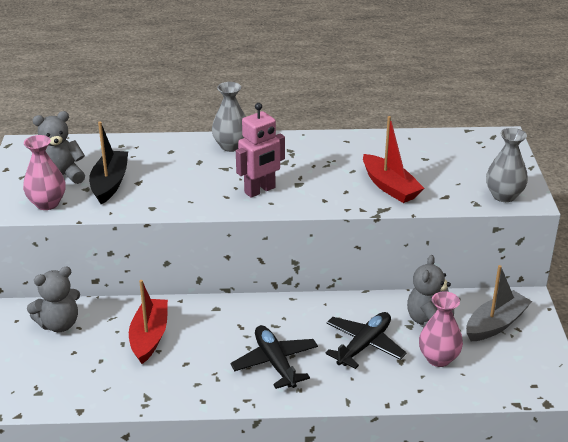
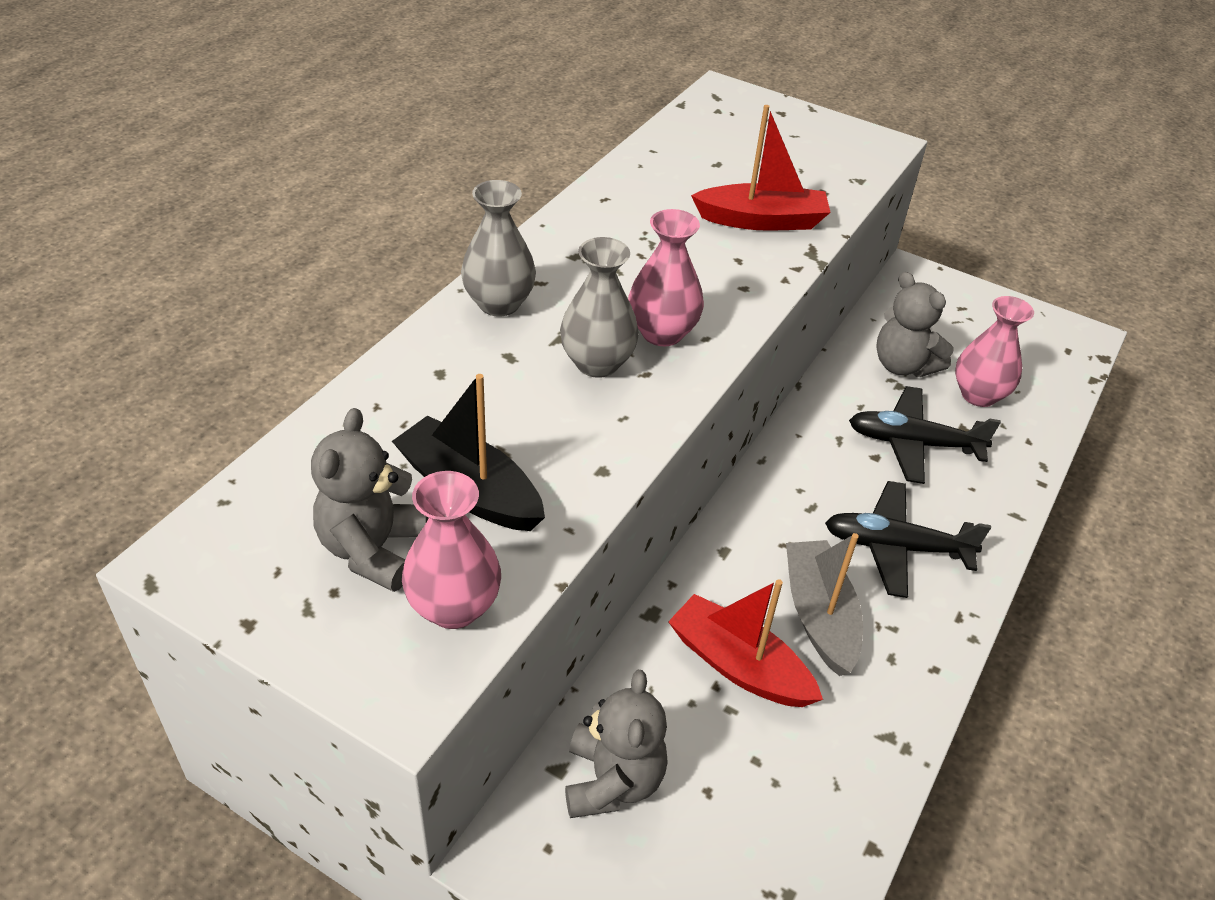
camera: 60 degrees left, 10 degrees up
pink robot [236,103,285,198] -> pink vase [628,209,704,346]
black plane [325,312,407,369] -> black plane turned 60 degrees counterclockwise [849,386,1001,484]
grey boat [466,265,532,341] -> grey boat moved to [786,533,863,676]
grey vase [486,128,528,202] -> grey vase moved to [560,237,639,378]

